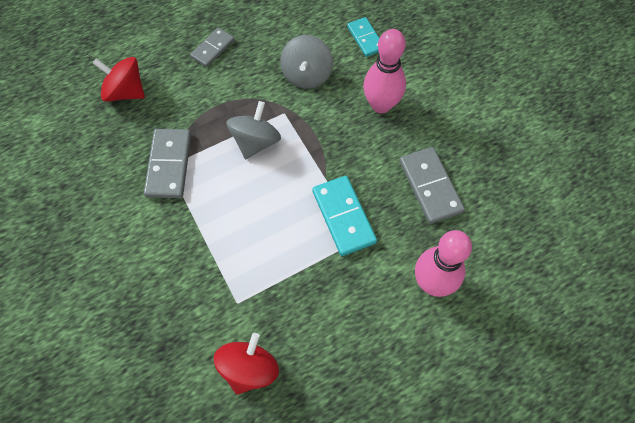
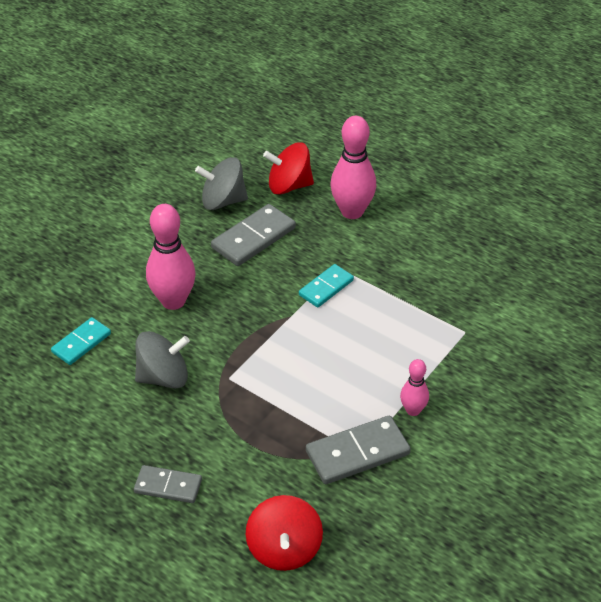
camera: 115 degrees left, 20 degrees down
red spinning top [214,333,279,395] -> red spinning top moved to [263,143,314,195]
grey spinning top [226,101,281,159] -> grey spinning top moved to [195,157,248,210]
turquoise domino [312,176,377,256] -> turquoise domino [299,264,354,308], size x0.64
none -> pink bowling pin [400,359,429,416]

